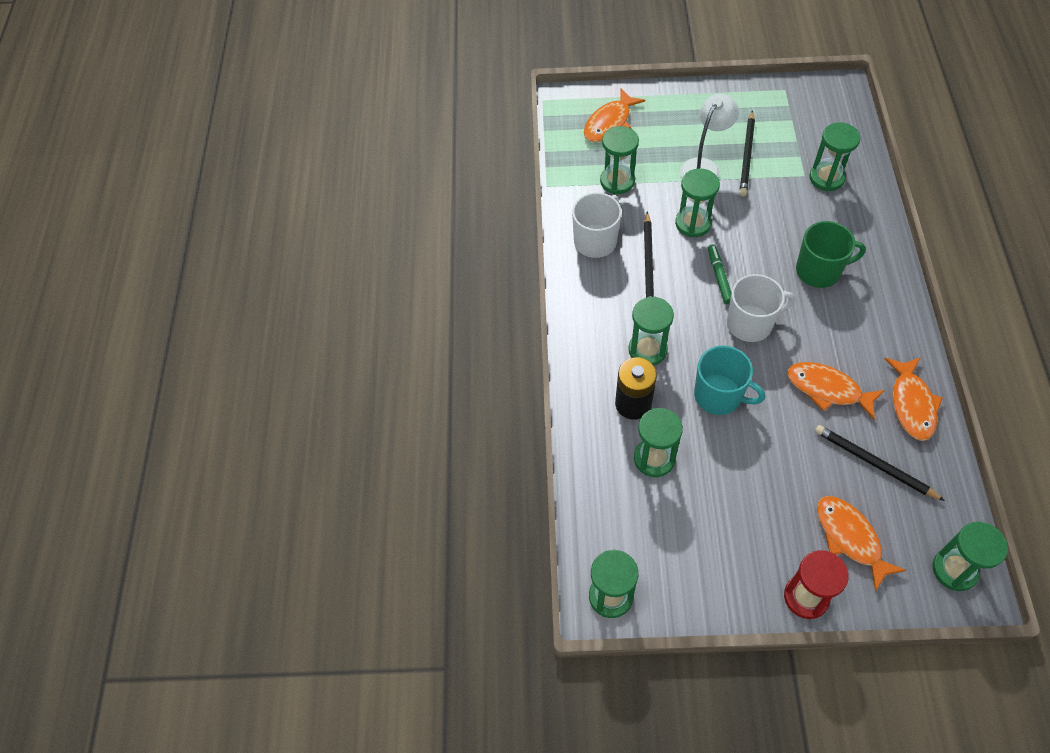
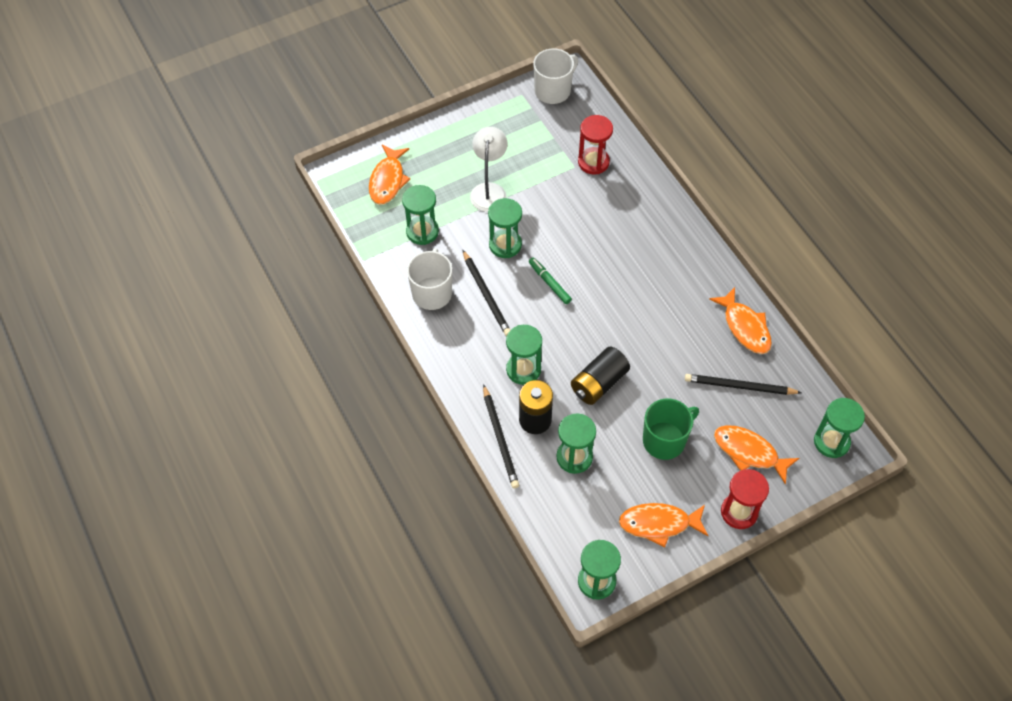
camera: 30 degrees left, 0 degrees up
turquoise mug [694,346,765,415] -> black battery [571,347,630,405]
white mug [727,274,795,342] -> white mug moved to [533,49,578,104]
black pencil [739,110,755,196] -> black pencil moved to [483,384,519,489]
orange fish [787,362,885,420] -> orange fish moved to [619,503,708,547]
green mug [796,221,866,288] -> green mug moved to [643,398,699,460]
green hourglass [809,122,860,191] -> red hourglass [578,115,613,175]

